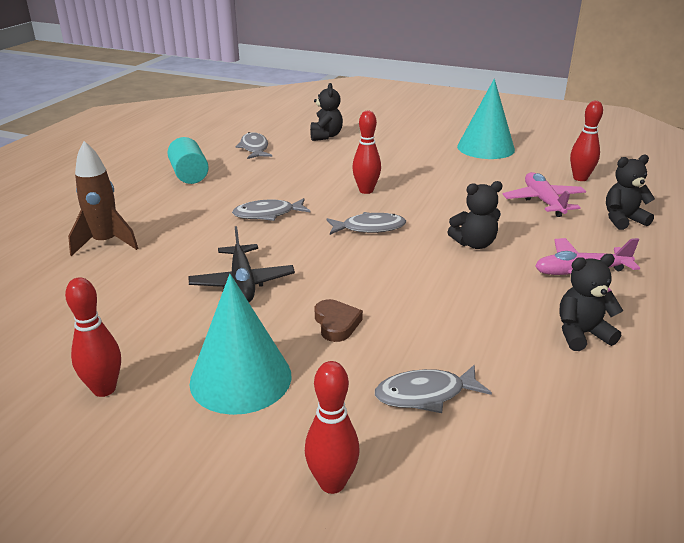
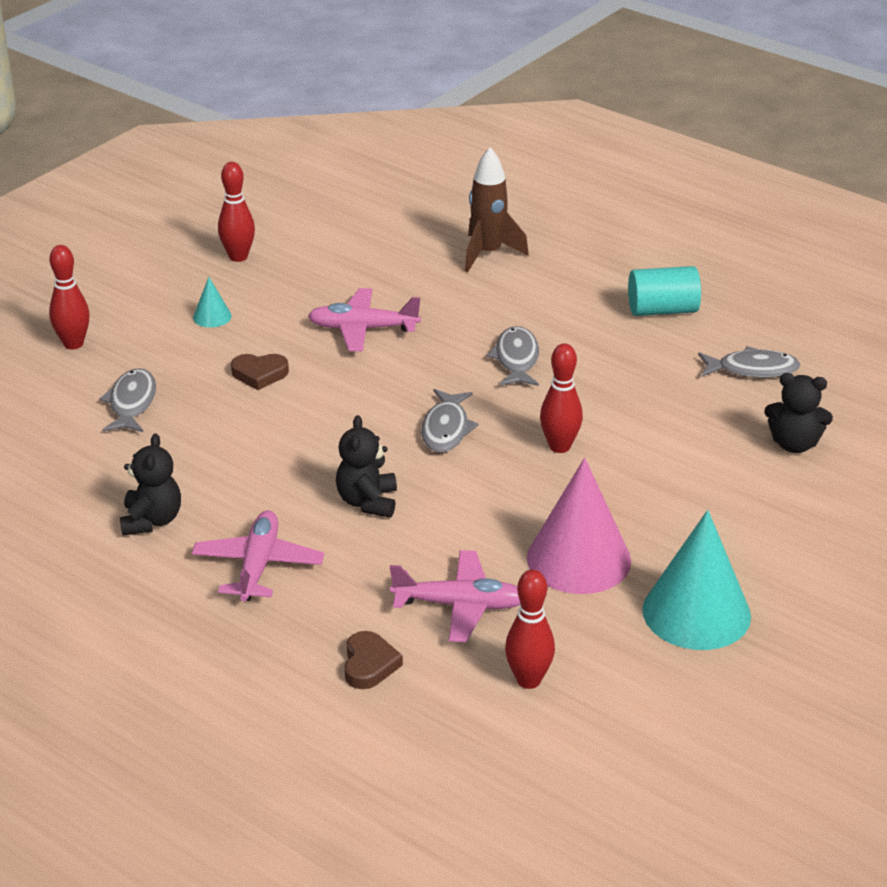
camera: 105 degrees right, 5 degrees up
black plane [189,226,295,302] -> pink plane [308,288,421,351]
turquoise cone [189,274,291,415] -> turquoise cone [193,277,232,328], size x0.44
black teddy bear [606,155,655,230] -> brown heart [345,631,403,689]
none -> pink cone [527,458,631,594]

